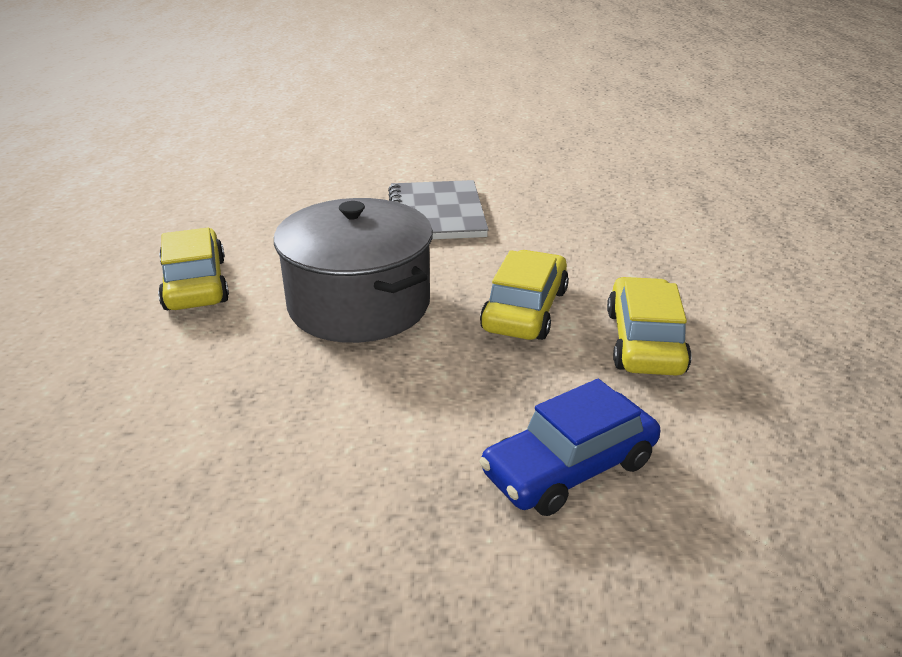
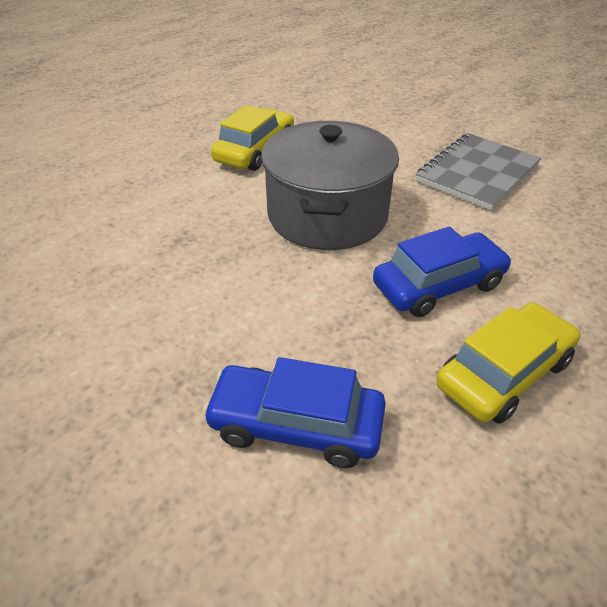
camera: 45 degrees right, 10 degrees up
yellow car [480,250,569,340] -> blue car [373,226,512,317]

